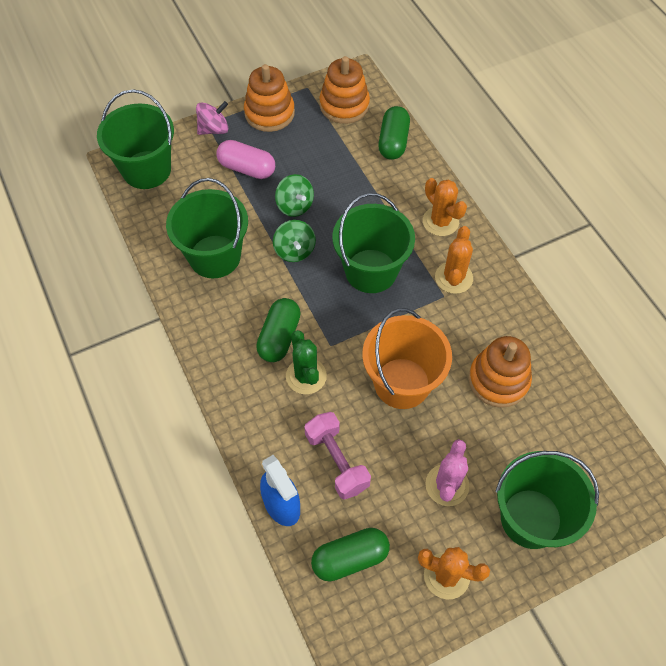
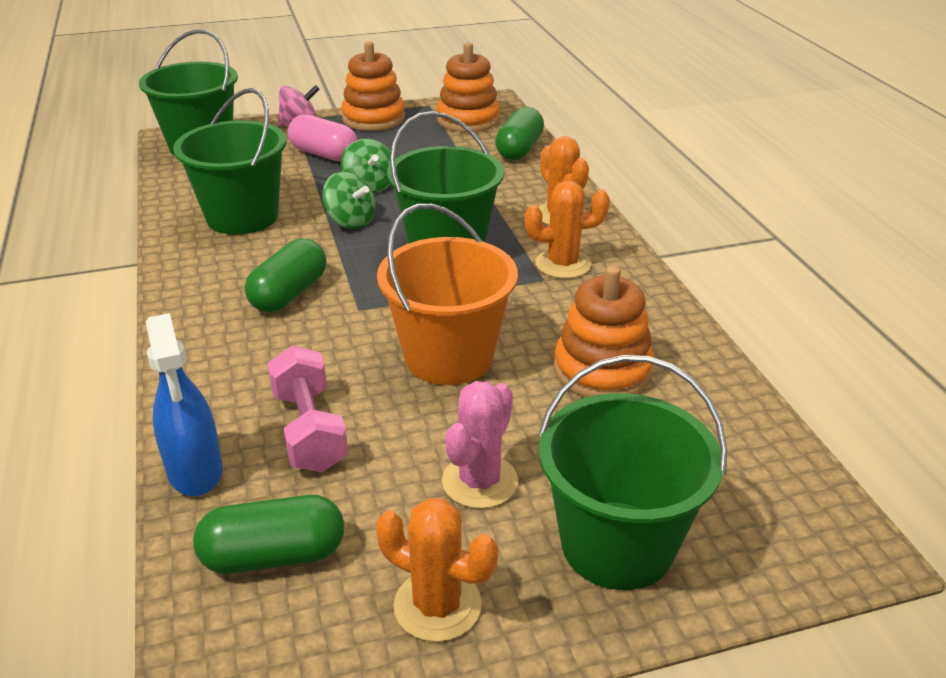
camera: 10 degrees right, 25 degrees down
green spinning top [273,220,316,262] -> green spinning top turned 45 degrees counterclockwise [322,172,376,229]
green cactus [286,330,327,394] -> none
orange cactus [435,226,473,294] -> orange cactus turned 60 degrees clockwise [525,181,610,279]

